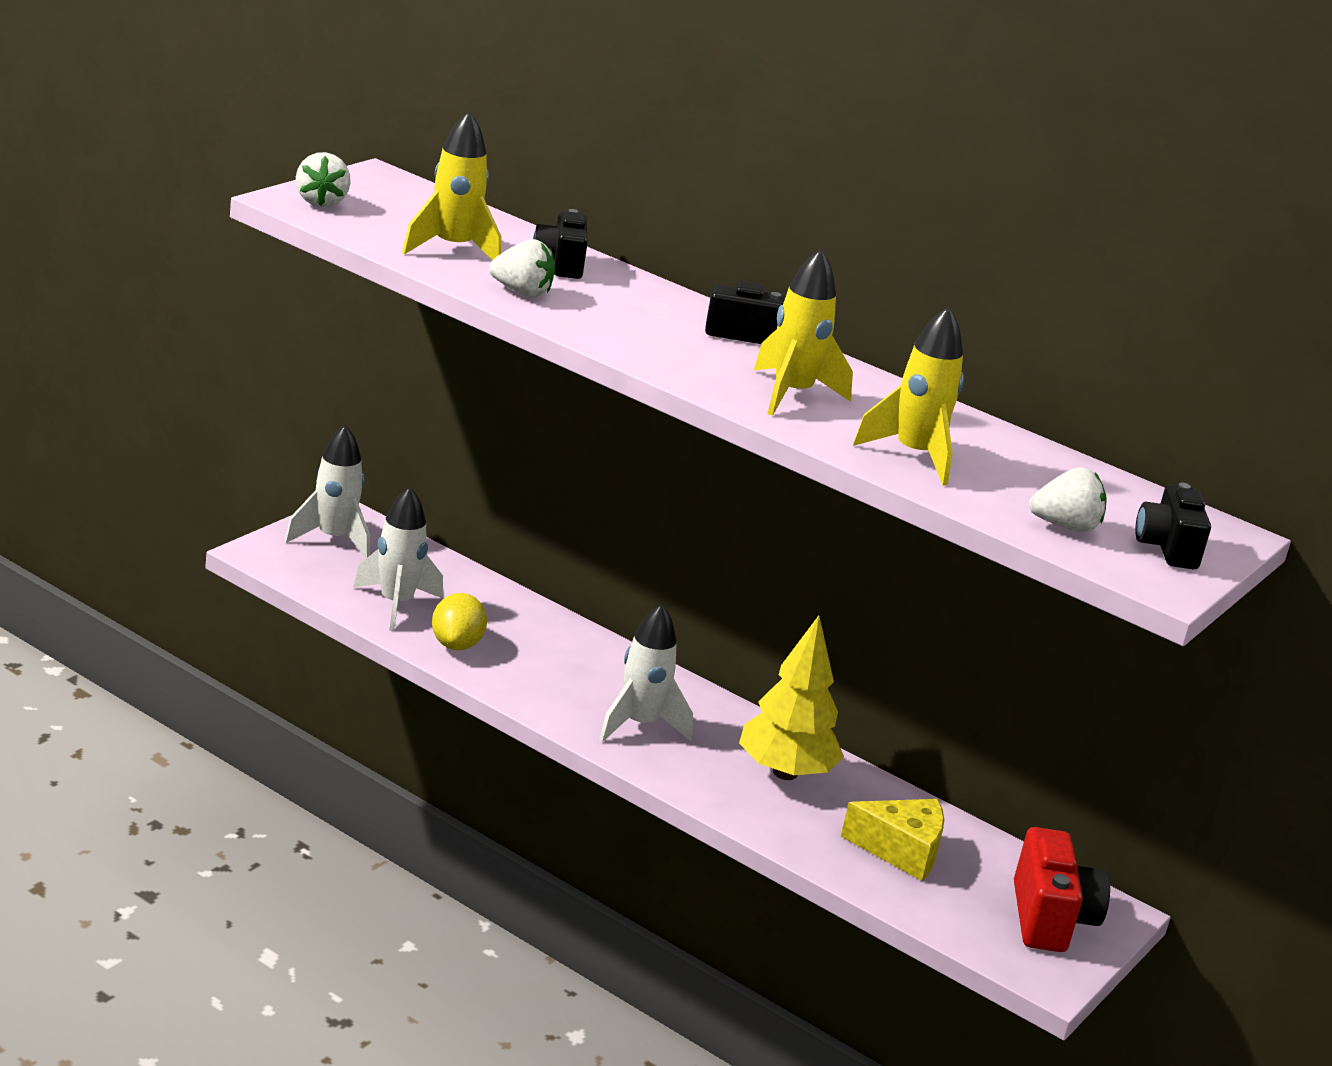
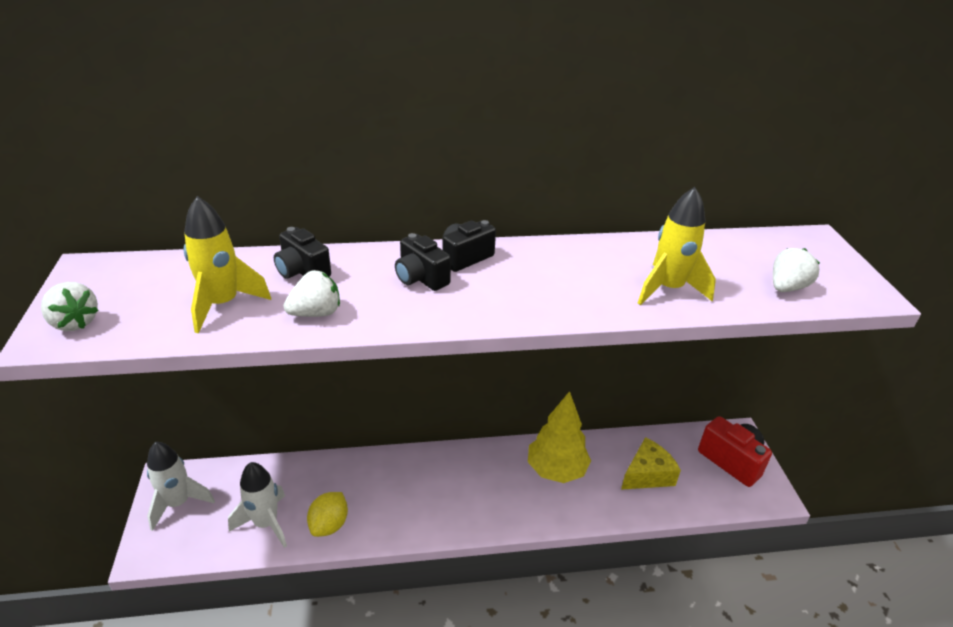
camera: 40 degrees left, 10 degrees up
yellow lemon [432,593,487,650] -> yellow lemon turned 60 degrees clockwise [307,492,348,537]
white rocket [599,604,693,742] -> none
yellow rocket [754,249,853,416] -> none
black camera [1135,483,1211,570] -> black camera moved to [395,233,451,291]

